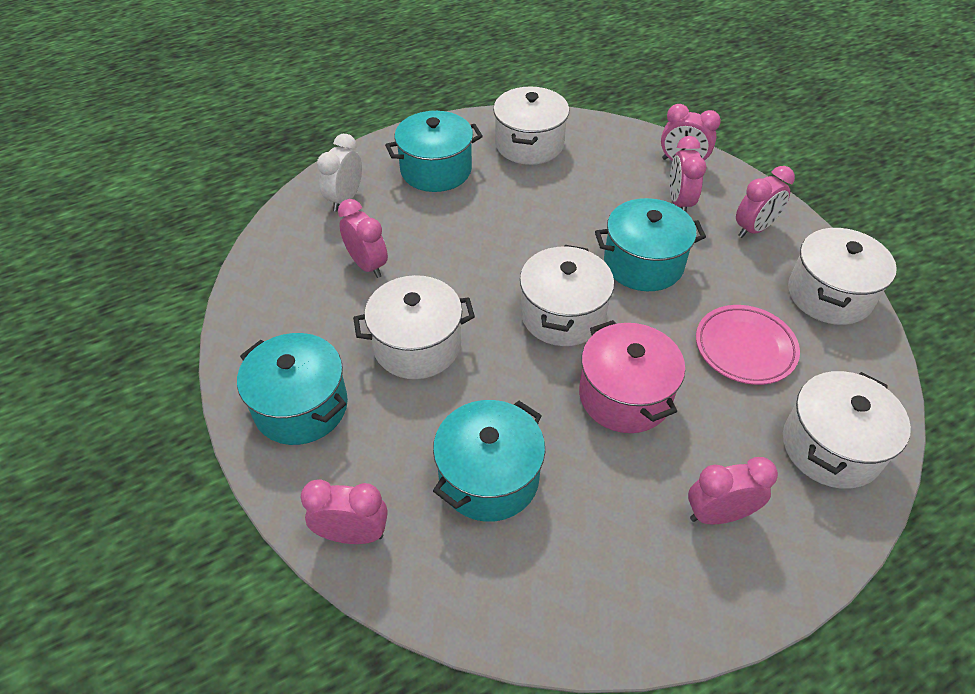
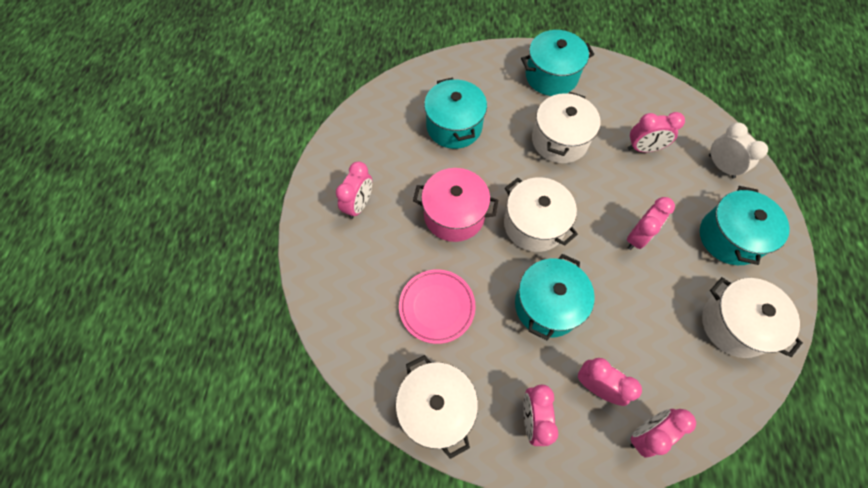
camera: 125 degrees right, 15 degrees up
pink clock [300,480,388,544] -> pink clock moved to [627,197,675,250]
white pot [783,371,911,489] -> none

